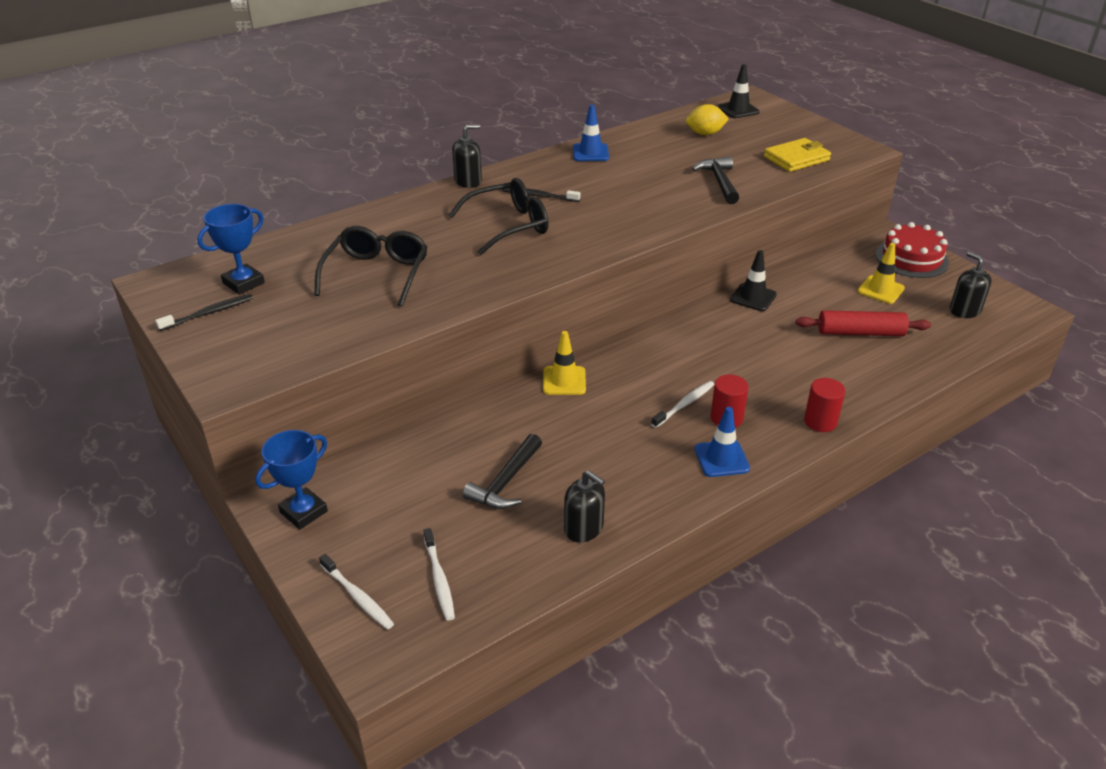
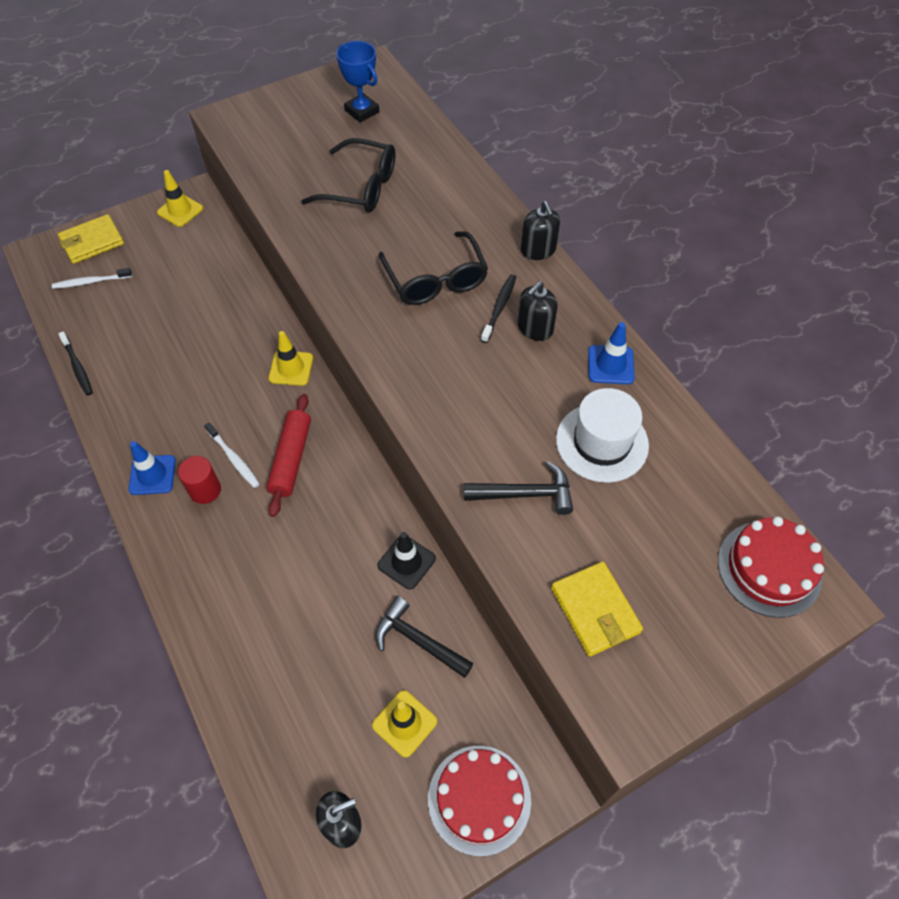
camera: 95 degrees right, 20 degrees up
black toothbrush [155,294,253,331] -> black toothbrush moved to [58,331,93,396]
blue trophy [255,430,328,529] -> yellow traffic cone [157,170,203,227]
white toothbrush [319,554,394,629] -> yellow wallet [58,214,124,264]
black hammer [463,434,542,509] -> black hammer moved to [375,596,473,678]
black soap dispenser [564,471,605,543] -> black soap dispenser moved to [517,281,558,341]
yellow lemon [686,104,729,135] -> none
black traffic cone [718,64,760,118] -> red cake [718,516,824,618]
red rolling pin [796,310,931,336] -> red rolling pin moved to [266,394,311,517]
red cylinder [804,378,845,432] -> none
none -> white hat [556,388,649,483]

